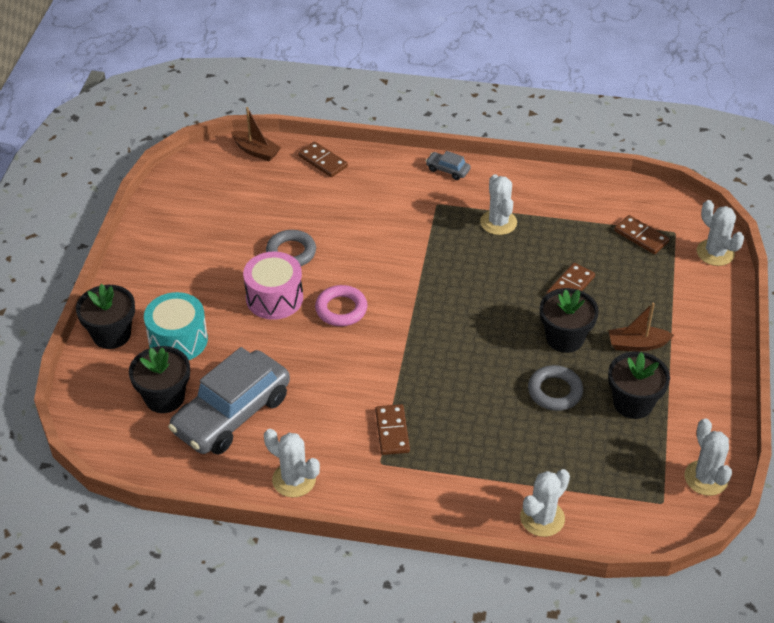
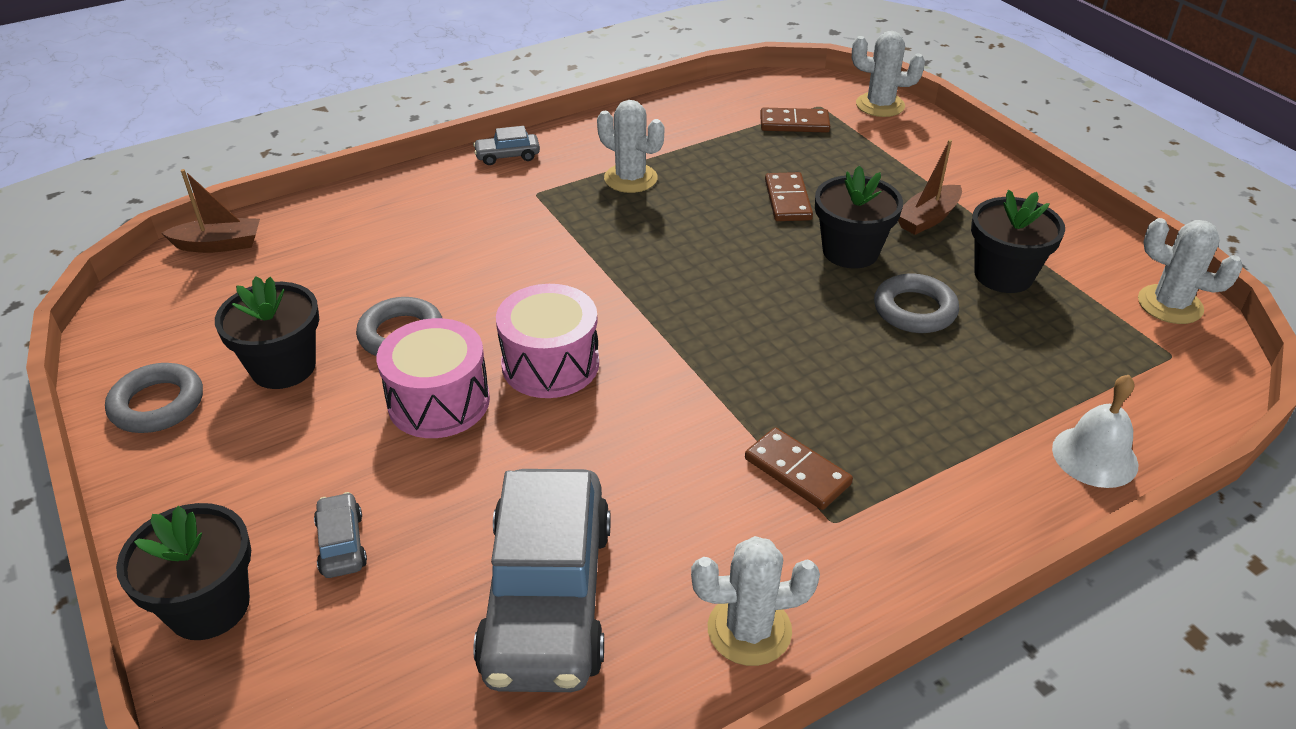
camera: 40 degrees left, 5 degrees down
black flower pot [129,346,190,413] -> black flower pot moved to [215,276,319,389]
turquoise drum [144,292,208,360] -> grey car [314,492,367,578]
brown domino [298,142,348,177] -> none
pink ring [315,285,367,326] -> pink drum [496,284,599,398]
white cactus [520,469,570,537] -> white bell [1052,375,1138,488]
none -> grey ring [105,363,203,433]

